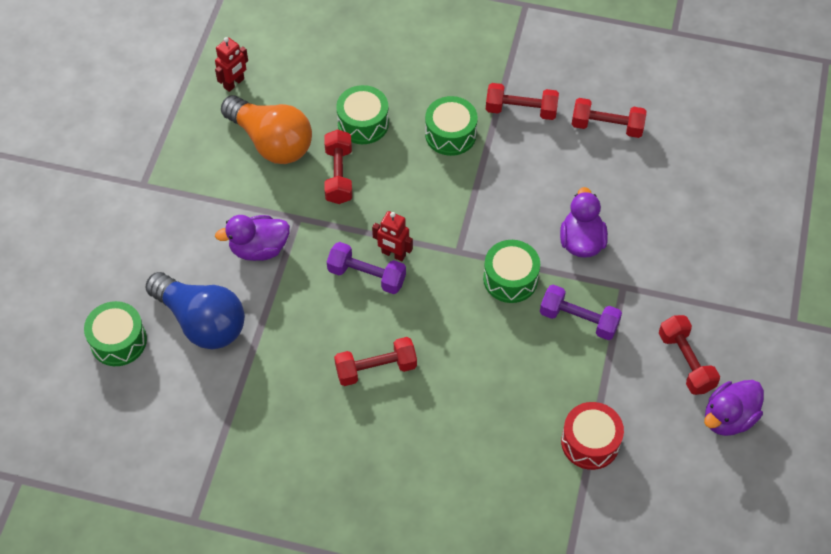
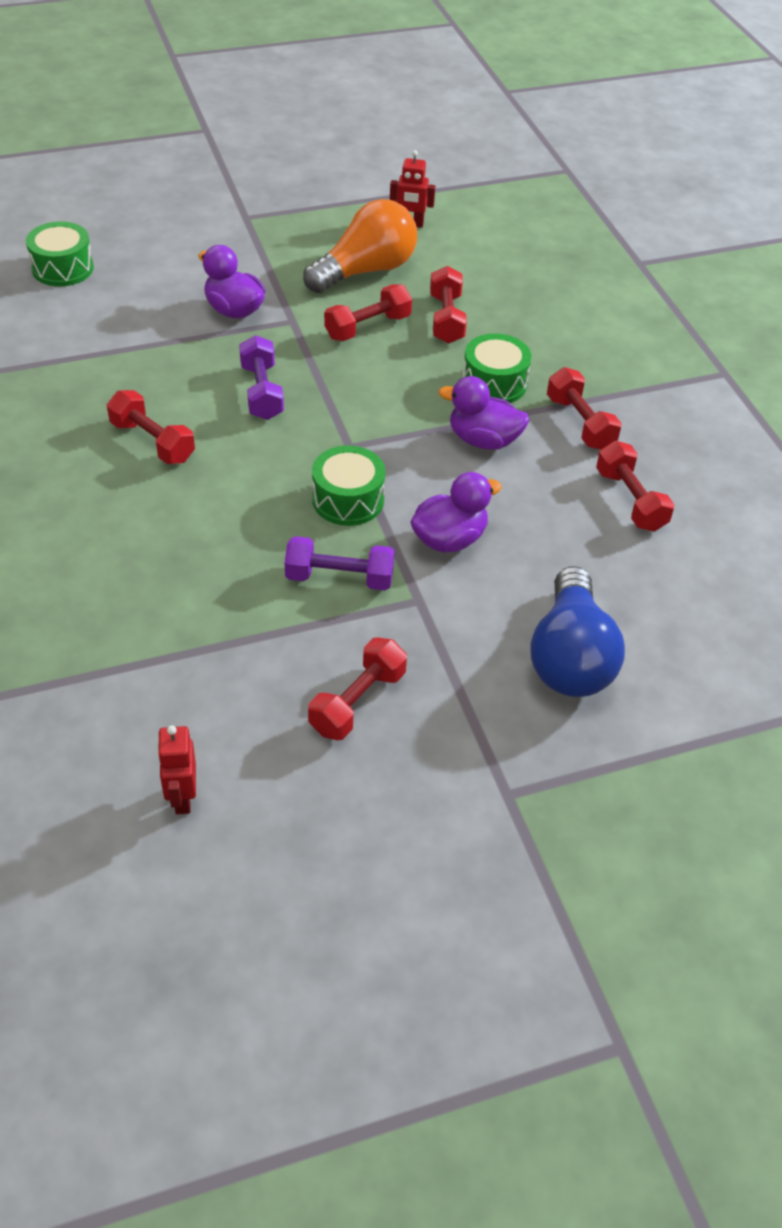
camera: 55 degrees right, 10 degrees down
blue light bulb [145,272,245,349] -> blue light bulb moved to [530,566,625,697]
orange light bulb [221,95,312,164] -> orange light bulb turned 135 degrees counterclockwise [303,199,417,293]
green drum [336,85,389,144] -> red dumbbell [430,266,467,343]
red robot [372,211,413,261] -> red robot moved to [157,725,196,814]
purple dumbbell [540,285,622,340] -> purple dumbbell turned 75 degrees counterclockwise [285,536,395,590]
red drum [561,402,624,470] -> none
purple duck [704,380,764,436] -> purple duck moved to [439,376,529,450]

